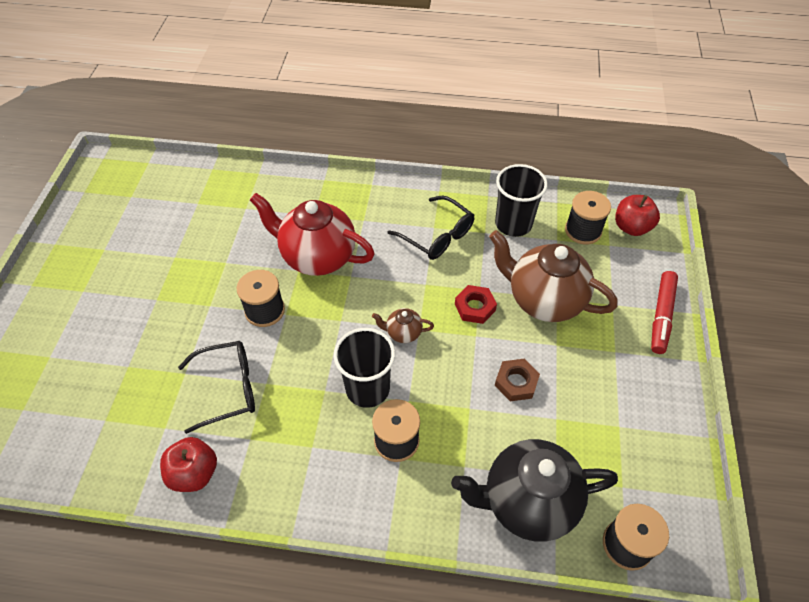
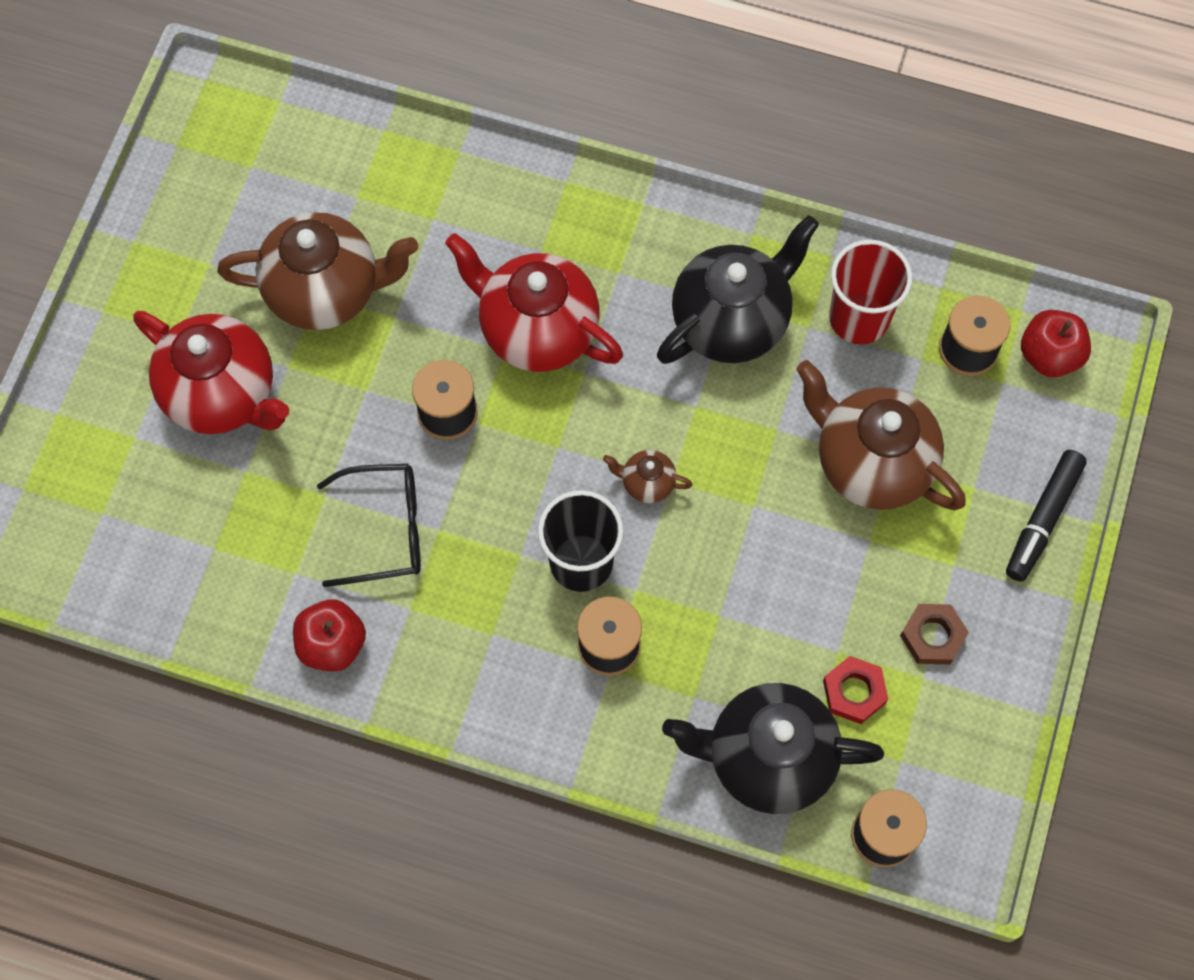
camera: 10 degrees right, 15 degrees up
black glasses [388,196,474,260] -> black teapot [657,215,819,364]
red nut [455,285,497,324] -> red nut moved to [823,656,888,724]
black cup [495,164,548,237] -> red cup [829,240,912,344]
brown nut [495,359,540,401] -> brown nut moved to [900,604,969,665]
red marker [651,271,678,354] -> black marker [1006,450,1087,582]
none -> red teapot [133,311,289,434]
none -> brown teapot [217,212,418,330]

